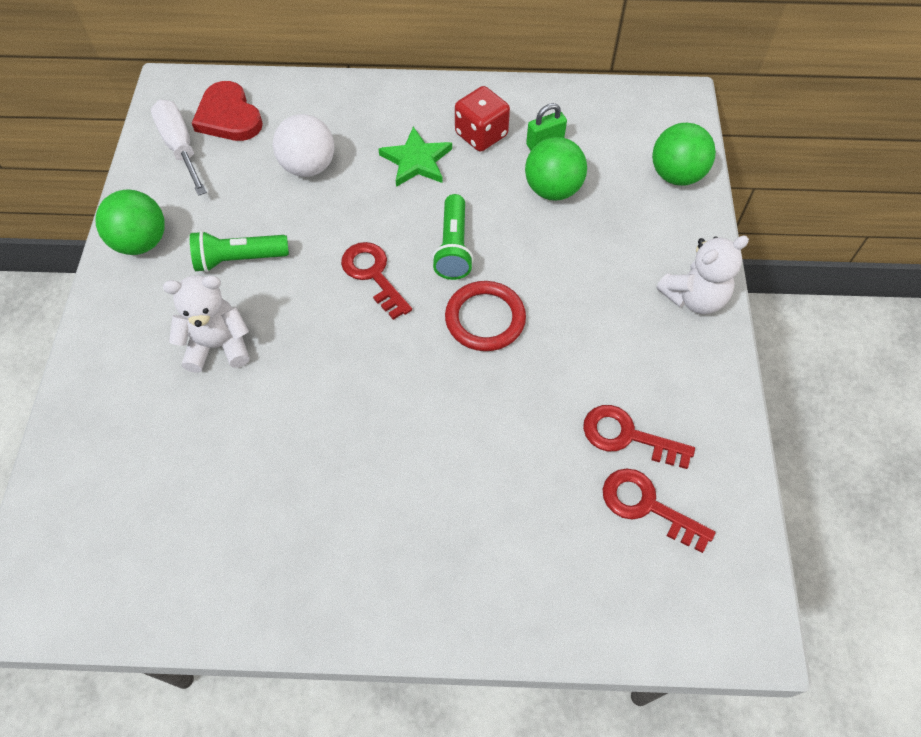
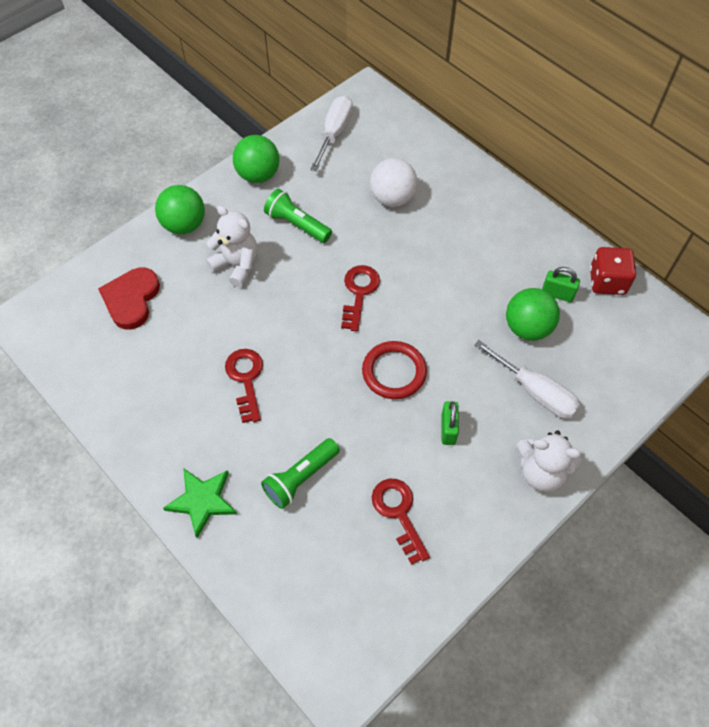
camera: 45 degrees right, 0 degrees up
red heart [192,81,263,141] -> red heart moved to [98,268,160,330]
green star [379,127,452,187] -> green star moved to [163,468,237,538]
green flashlight [432,194,474,280] -> green flashlight moved to [261,438,340,509]
red dice [455,86,510,152] -> red dice moved to [590,247,636,295]
red key [603,468,715,553] -> red key moved to [225,349,263,423]
green ball [652,123,716,186] -> green ball moved to [155,185,205,234]
none -> green padlock [441,401,459,445]
none -> white screwdriver [474,340,580,419]

